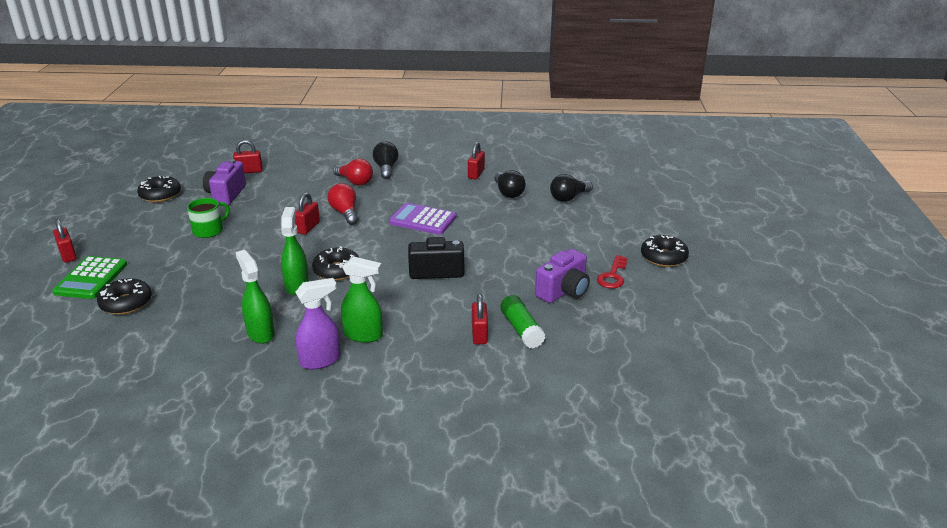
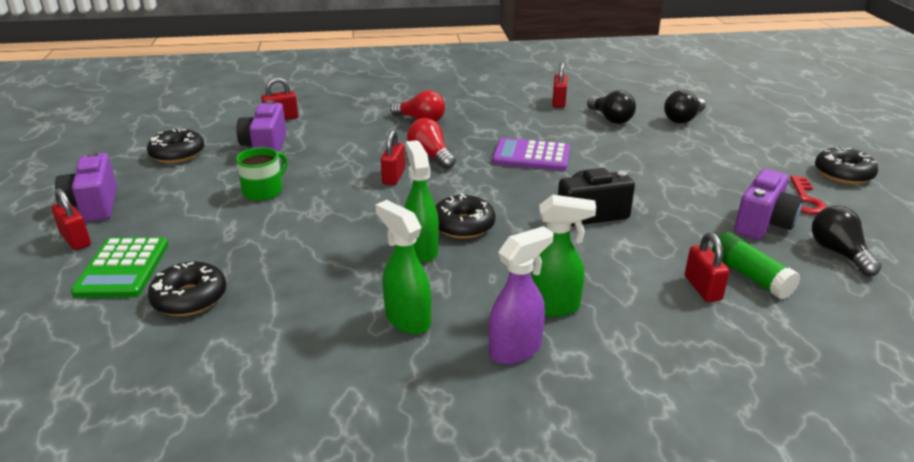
camera: 10 degrees left, 0 degrees up
black light bulb [373,141,398,179] -> black light bulb moved to [812,206,882,276]
none -> purple camera [55,151,117,222]

